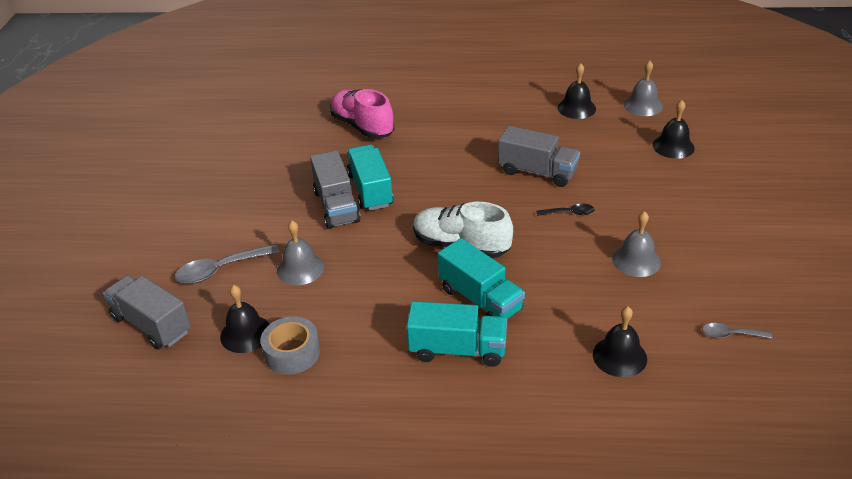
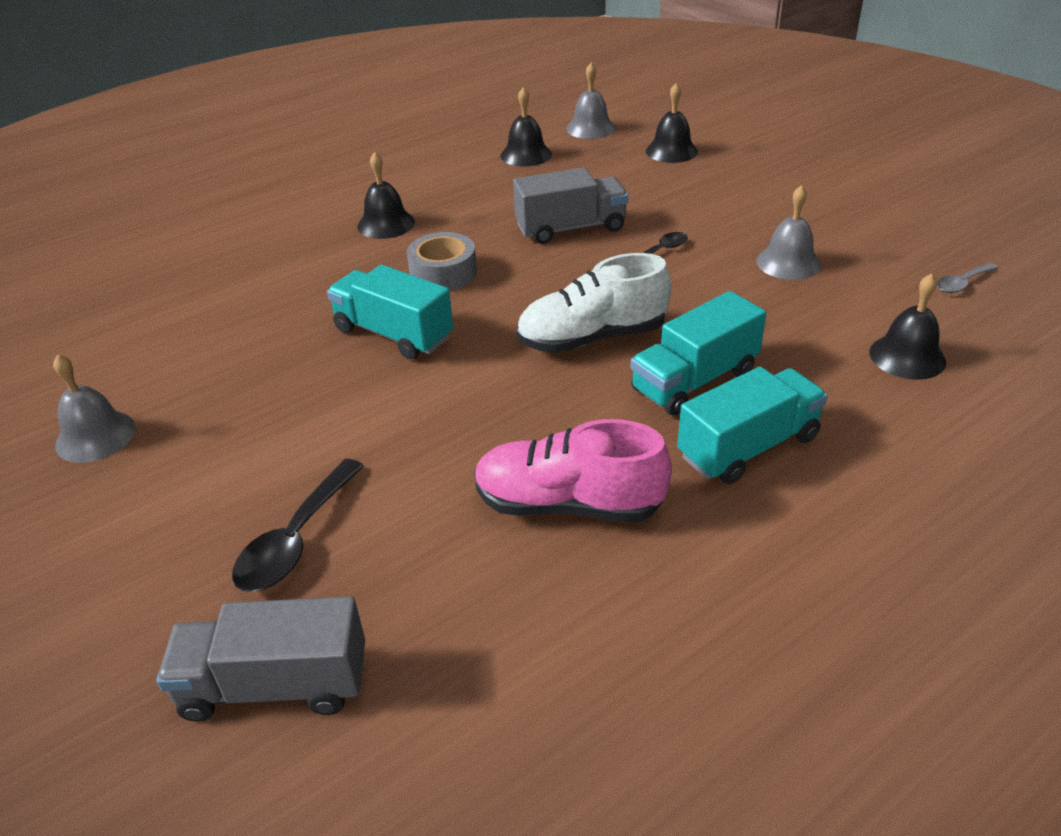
camera: 40 degrees left, 0 degrees up
grey spoon [175,244,279,284] -> black spoon [232,459,364,592]
black bell [220,285,270,353] -> black bell moved to [357,152,415,239]
grey tape [261,316,320,374] -> grey tape moved to [407,232,477,291]
grey bell [277,221,324,285] -> grey bell moved to [53,354,136,463]
grey truck [310,151,361,229] -> none
pink shoe [330,89,394,139] -> pink shoe moved to [474,419,672,522]
turquoise truck [438,238,525,319] -> turquoise truck turned 135 degrees clockwise [631,291,766,416]

